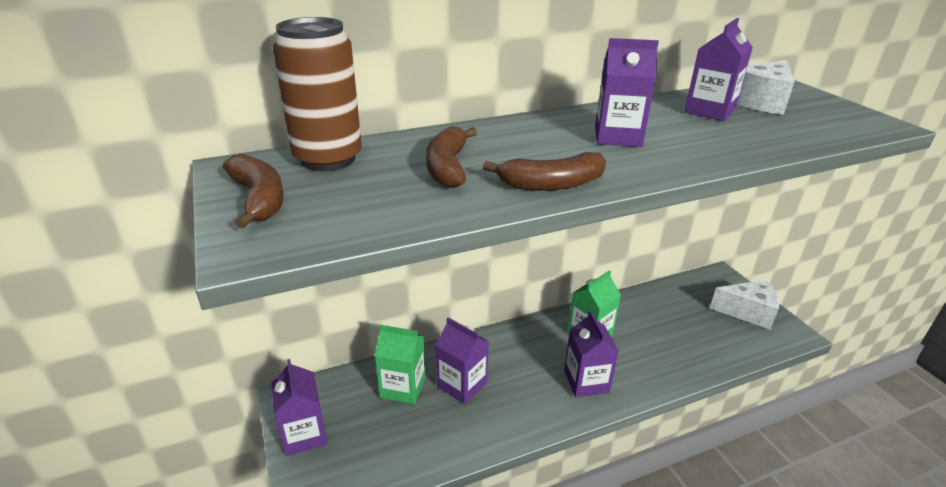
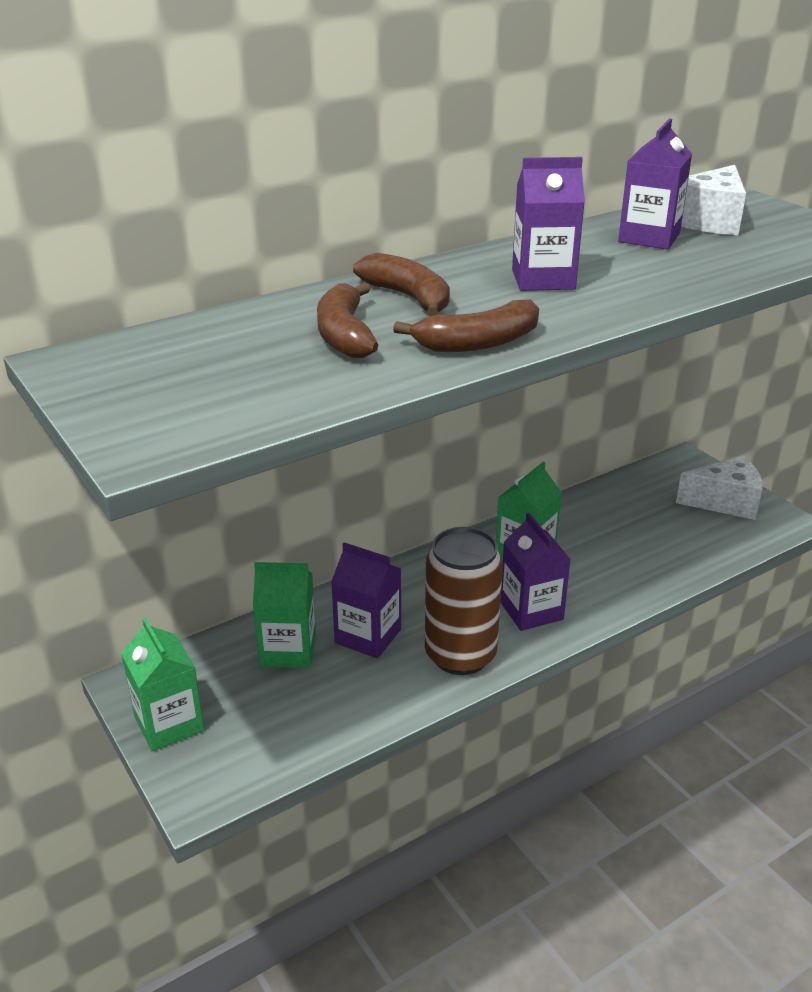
camera: 10 degrees left, 0 degrees up
brown banana [223,154,284,229] -> brown banana moved to [353,253,450,316]
purple carton [271,359,327,456] -> green carton [121,618,205,752]
brown can [273,17,362,171] -> brown can moved to [425,527,503,675]

